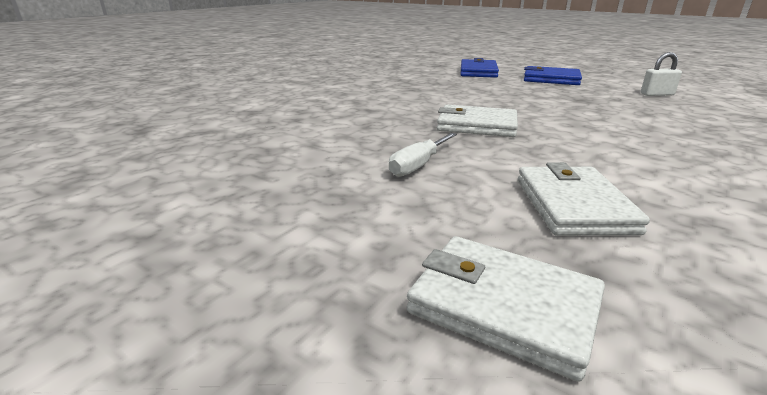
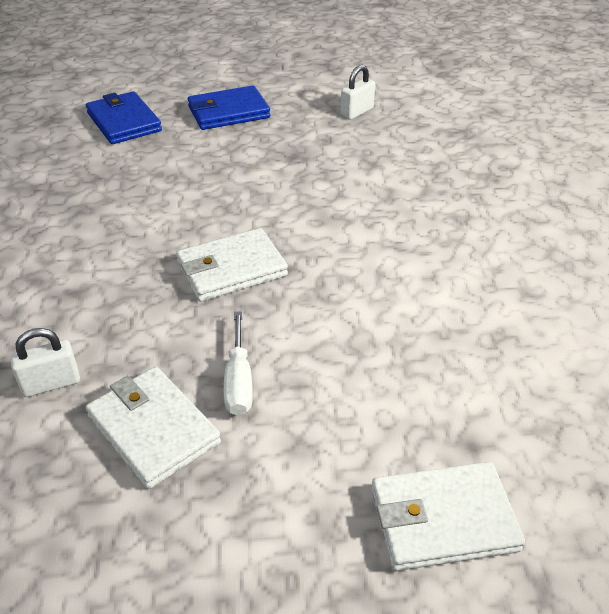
camera: 40 degrees left, 15 degrees up
white wallet [518,162,650,236] -> white wallet moved to [86,366,221,489]
none -> white padlock [10,328,80,397]

